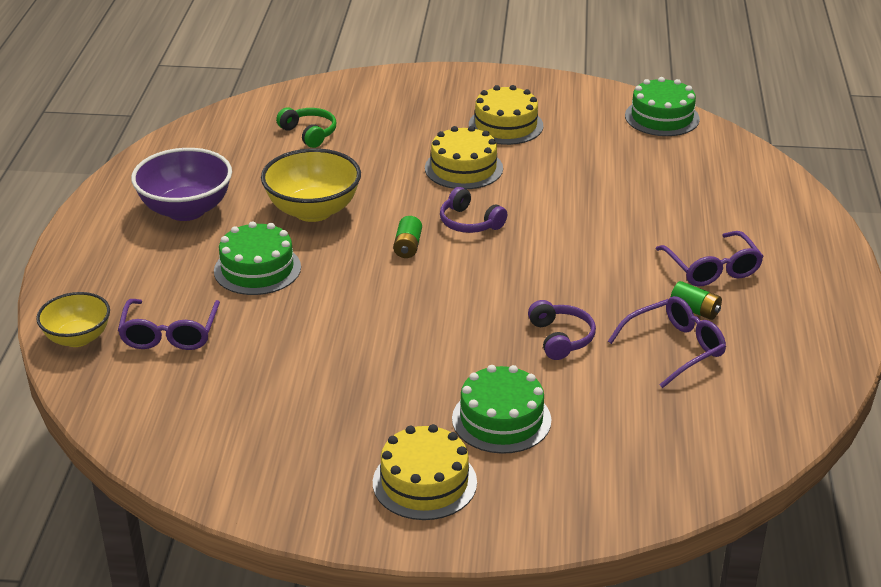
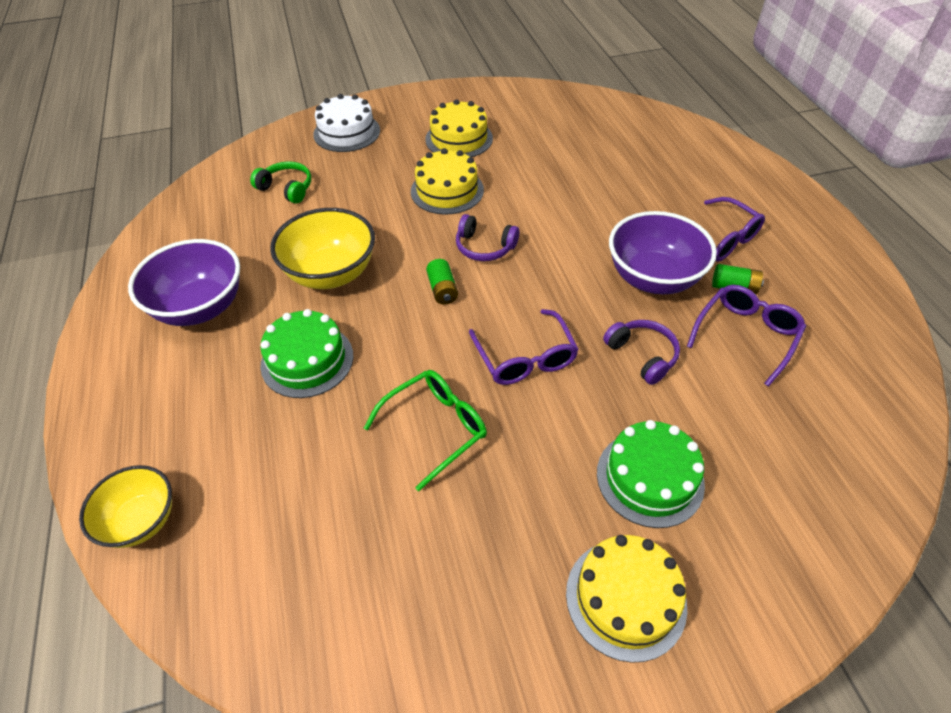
camera: 20 degrees left, 15 degrees up
purple glasses [118,299,220,350] -> purple glasses moved to [469,309,579,385]
green cake [625,77,700,136] -> none
none -> white cake [313,94,380,152]
none -> green glasses [364,370,487,491]
none -> purple bowl [609,211,717,294]

